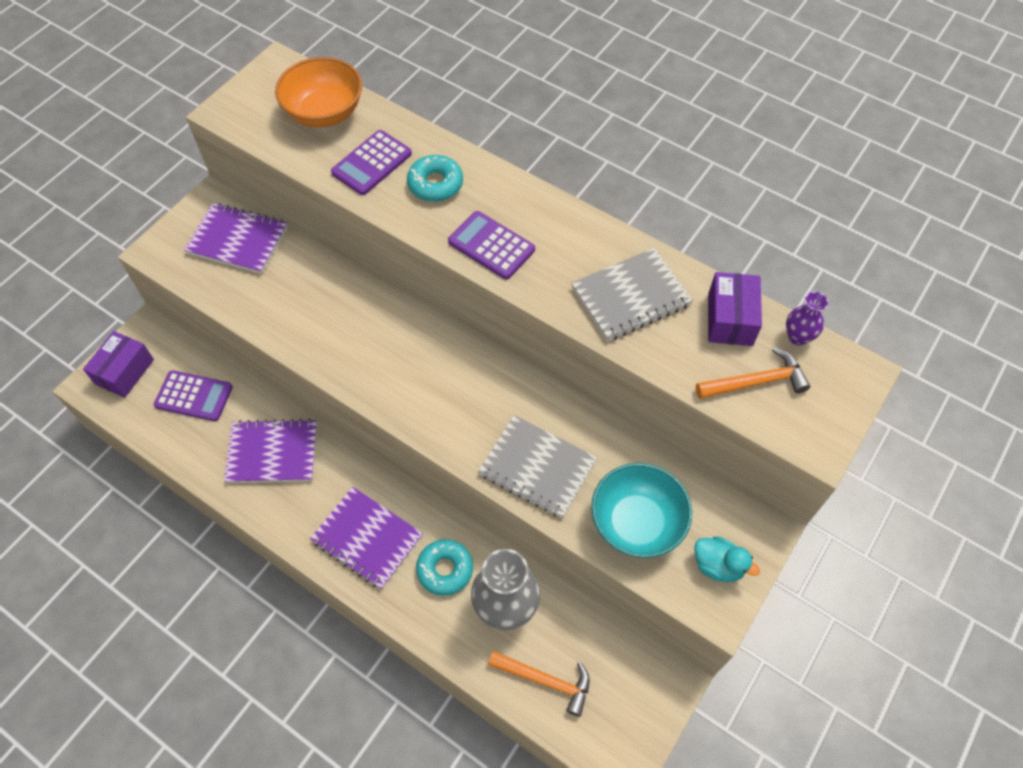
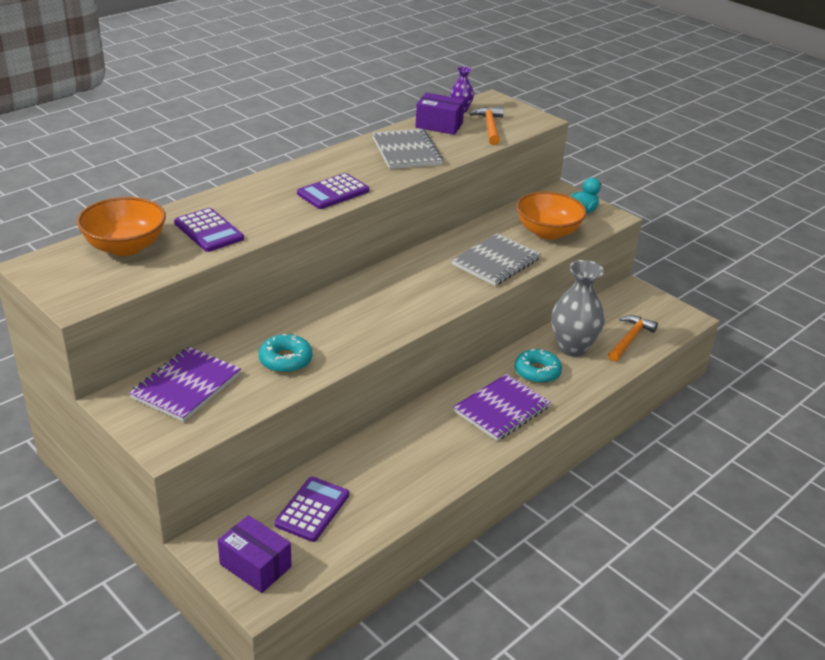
camera: 80 degrees left, 25 degrees down
purple notebook [224,419,317,483] -> none
turquoise donut [407,155,463,202] -> turquoise donut moved to [259,334,312,373]
turquoise bowl [591,463,692,558] -> orange bowl [516,191,586,240]

